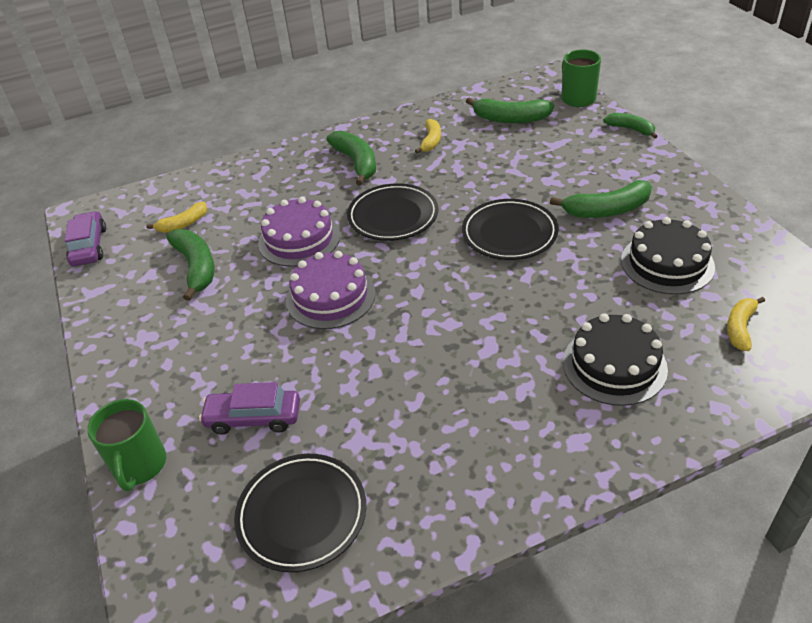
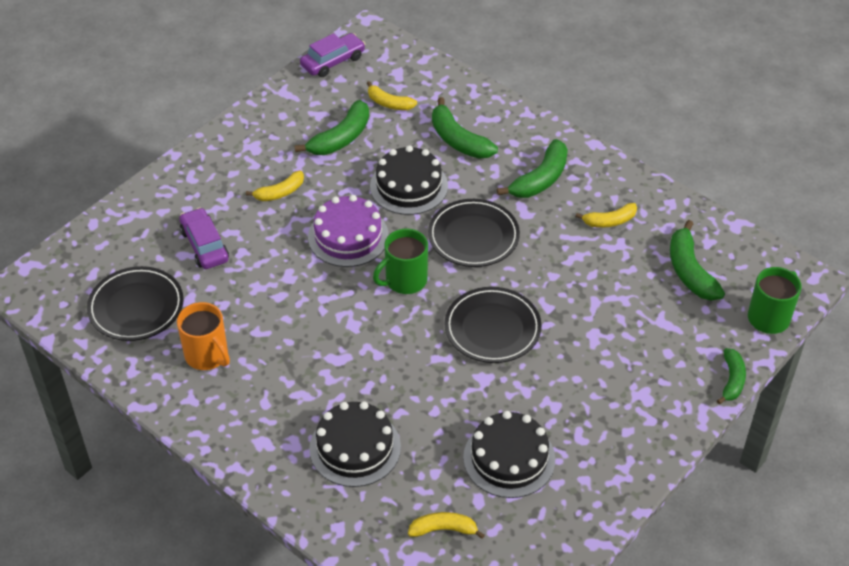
camera: 60 degrees right, 5 degrees up
green mug [87,399,166,491] -> green mug moved to [373,228,428,294]
purple cake [258,197,340,267] -> black cake [370,145,448,215]
green banana [550,180,652,218] -> green banana moved to [432,97,498,159]
none -> orange mug [177,302,230,370]
none -> yellow banana [246,171,304,201]

